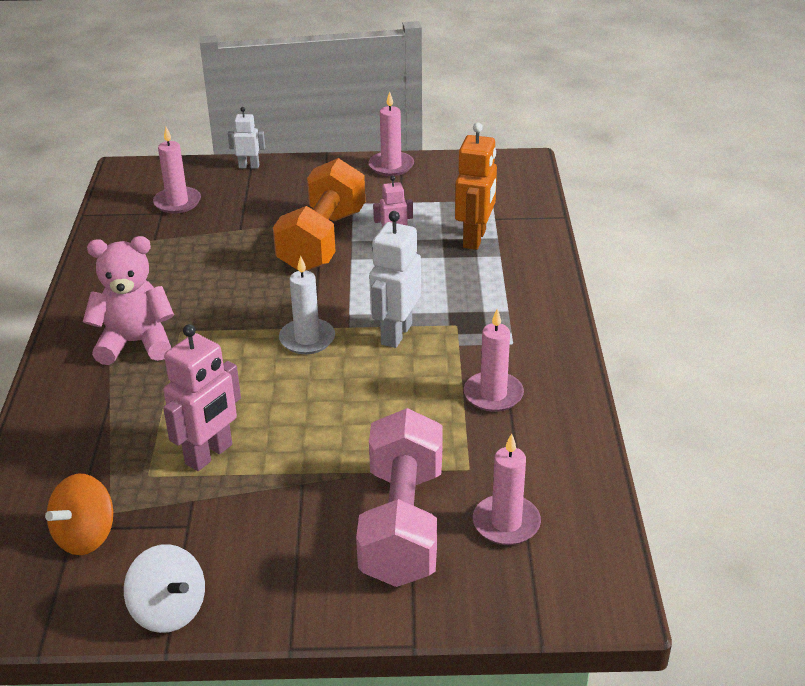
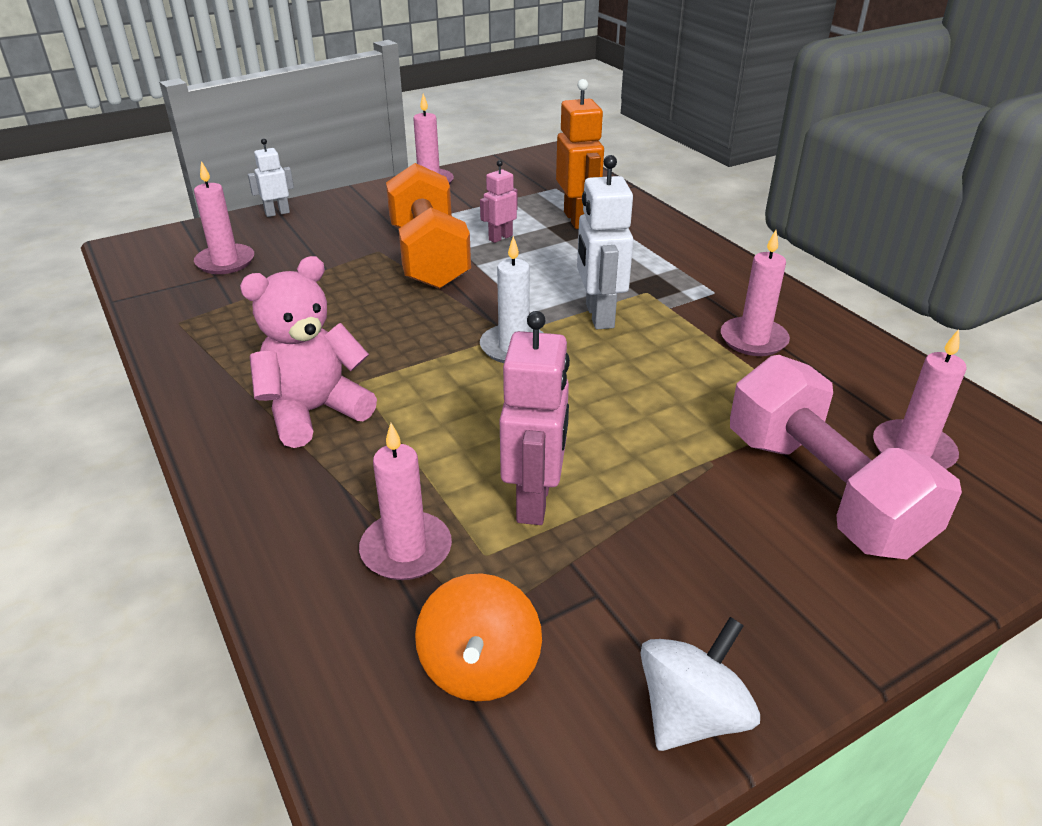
camera: 30 degrees left, 0 degrees up
white spinning top [124,544,205,633] -> white spinning top turned 60 degrees counterclockwise [640,617,760,751]
none -> pink candle [359,423,452,580]

